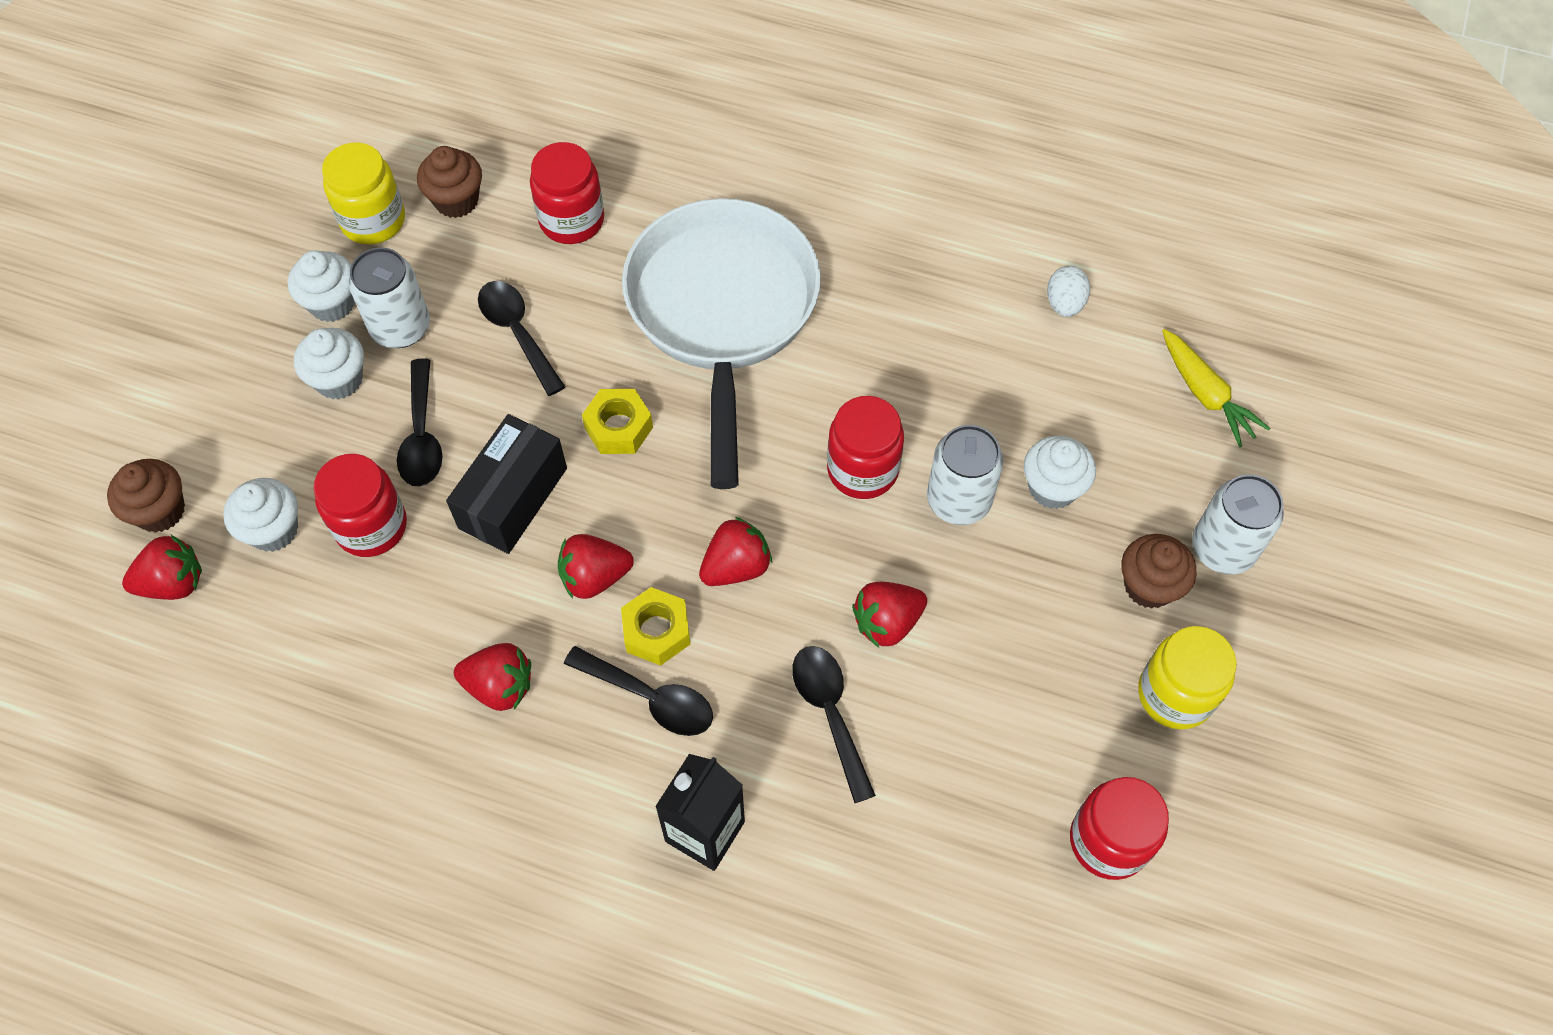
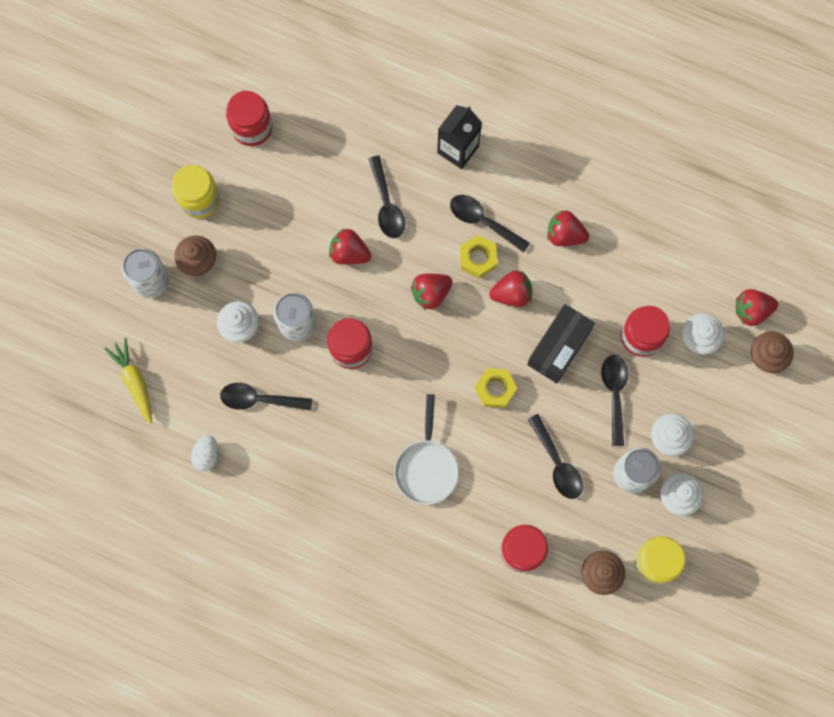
camera: 175 degrees left, 15 degrees up
white pan [622,198,821,489] -> white pan [394,394,459,505], size x0.51
red strawberry [852,582,927,648] -> red strawberry turned 135 degrees counterclockwise [329,229,371,265]
none -> black spoon [220,383,312,411]

